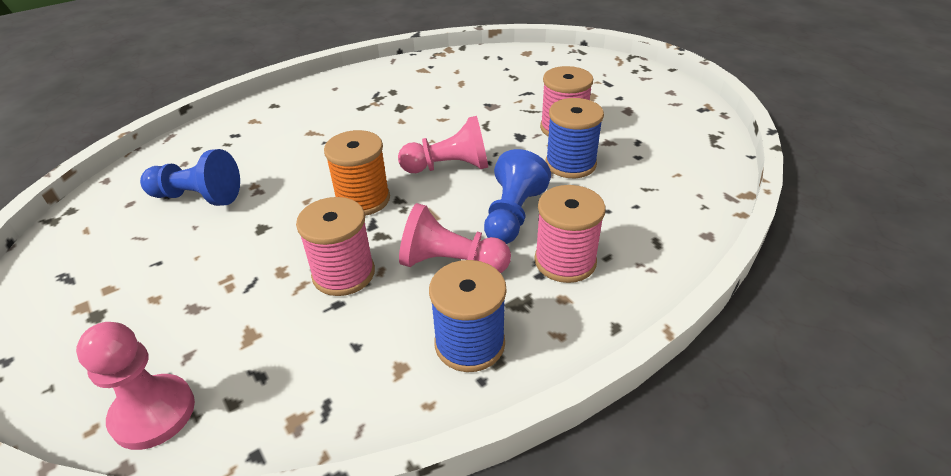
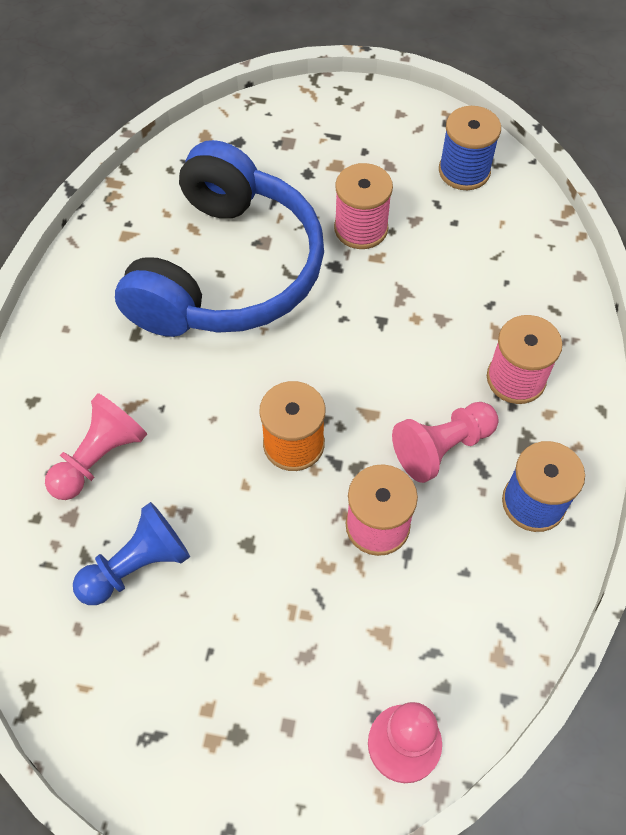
camera: 45 degrees left, 20 degrees up
pink pawn [398,116,488,173] -> pink pawn moved to [45,393,147,500]
blue pawn [484,149,551,244] -> none
blue spool [546,98,604,178] -> blue spool moved to [439,106,501,190]
none -> blue headphones [115,140,324,337]

